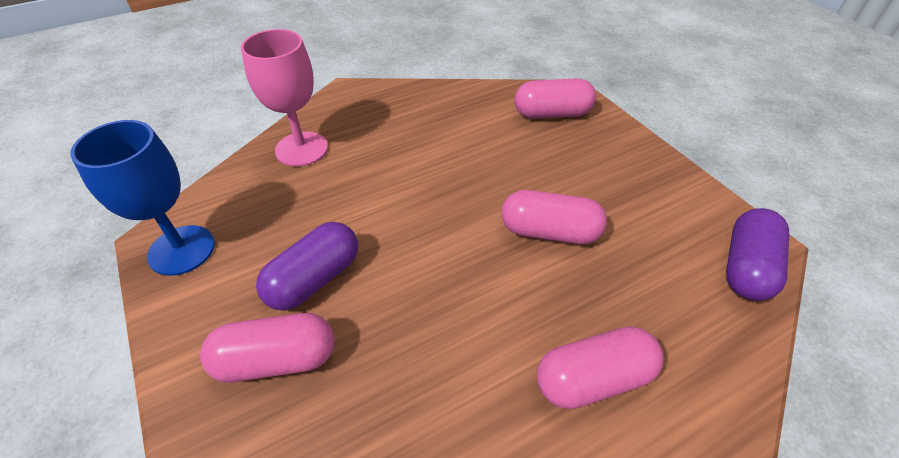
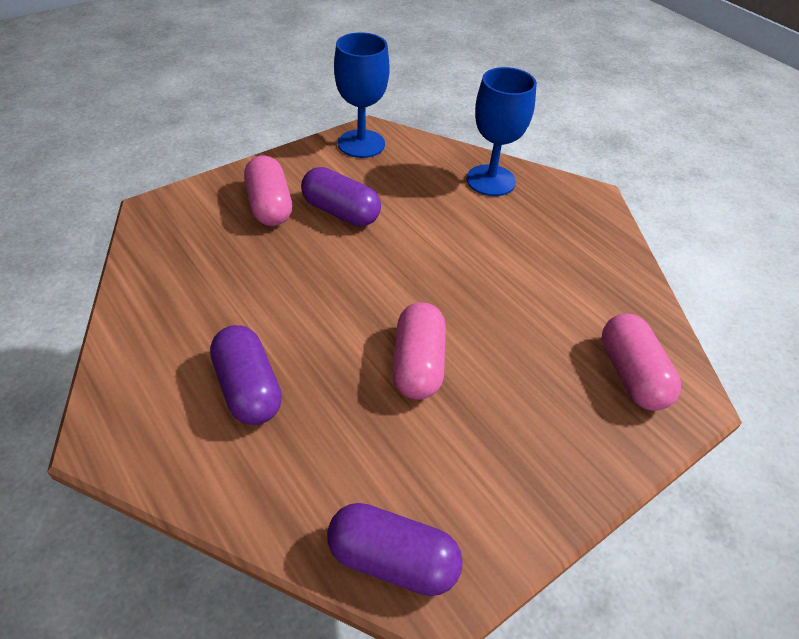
camera: 80 degrees right, 0 degrees up
pink goblet [241,29,328,167] -> blue goblet [466,67,537,196]
pink capsule [537,326,664,409] -> purple capsule [210,325,282,425]

